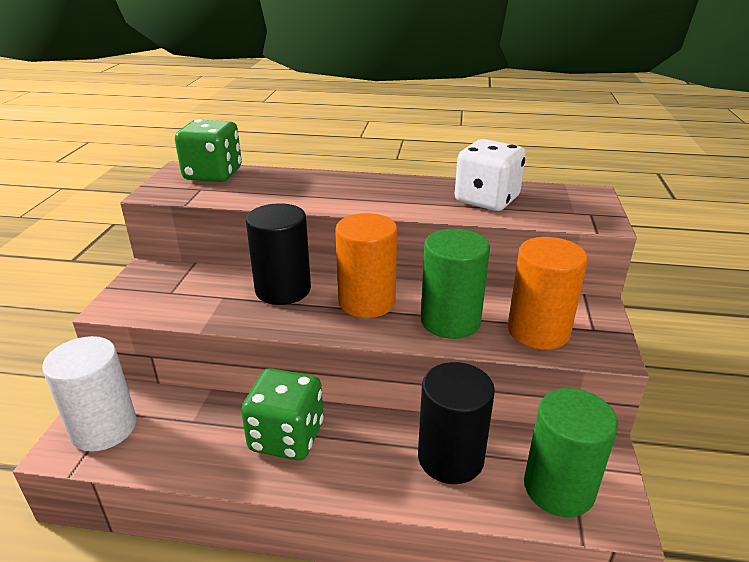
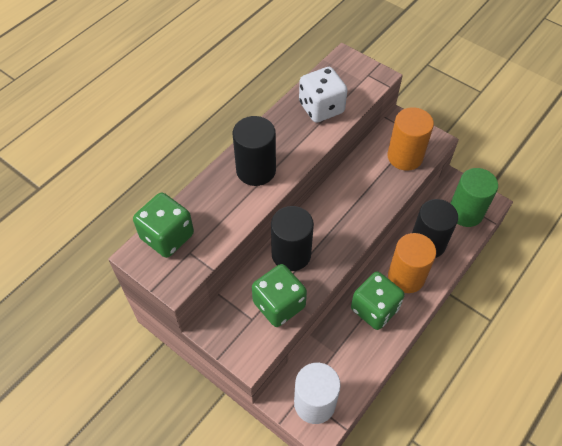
camera: 60 degrees left, 25 degrees up
orange cylinder [335,213,397,318] -> orange cylinder moved to [388,233,436,293]
green cylinder [421,229,490,339] -> none
none -> black cylinder [233,116,276,186]
none -> green dice [252,264,307,327]

